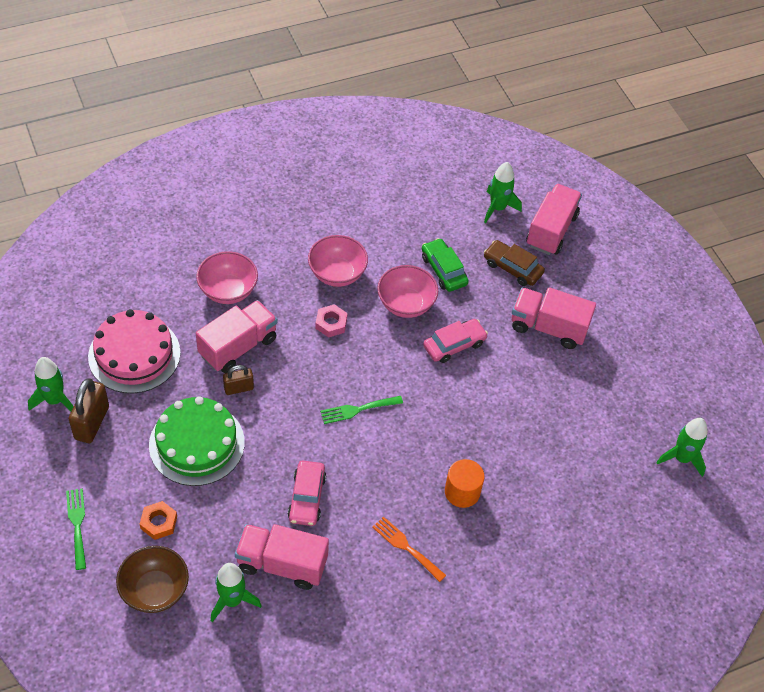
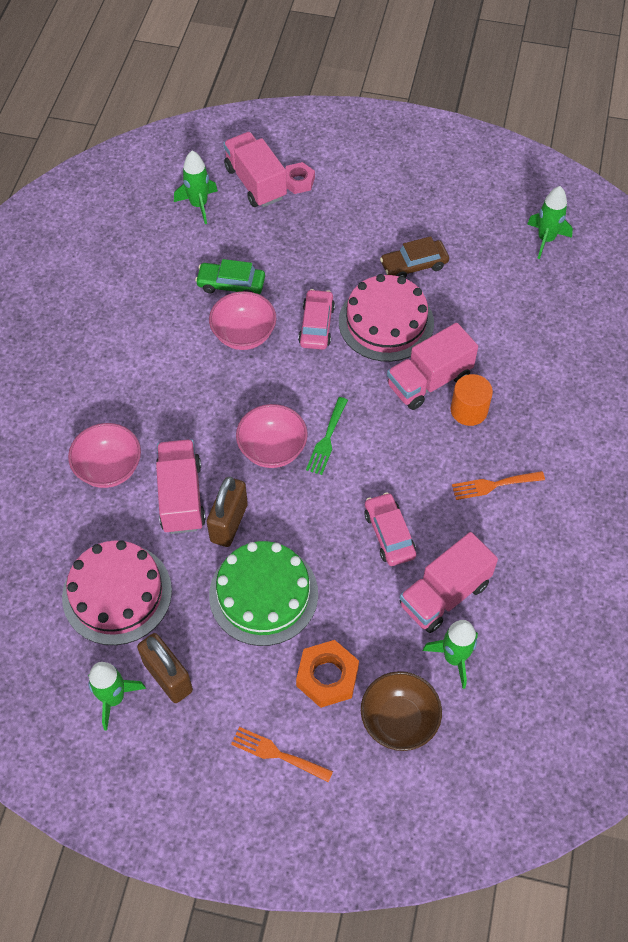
camera: 50 degrees left, 5 degrees up
green fork [66,488,86,570] -> orange fork [231,727,333,782]
orange nut [140,501,177,540] -> orange nut [296,640,359,708], size x1.50
brown padlock [223,365,254,395] -> brown padlock [207,477,248,547], size x1.65
pink car [288,461,326,526] -> pink car turned 150 degrees counterclockwise [364,492,416,566]
pink bowl [308,235,368,287] -> pink bowl moved to [236,404,308,468]
pink nut [315,304,347,338] -> pink nut moved to [285,162,315,194]
brown car [484,240,545,286] -> brown car moved to [380,236,449,278]
pink truck [511,287,596,349] -> pink truck moved to [387,323,478,410]
none -> pink cake [339,274,434,362]

